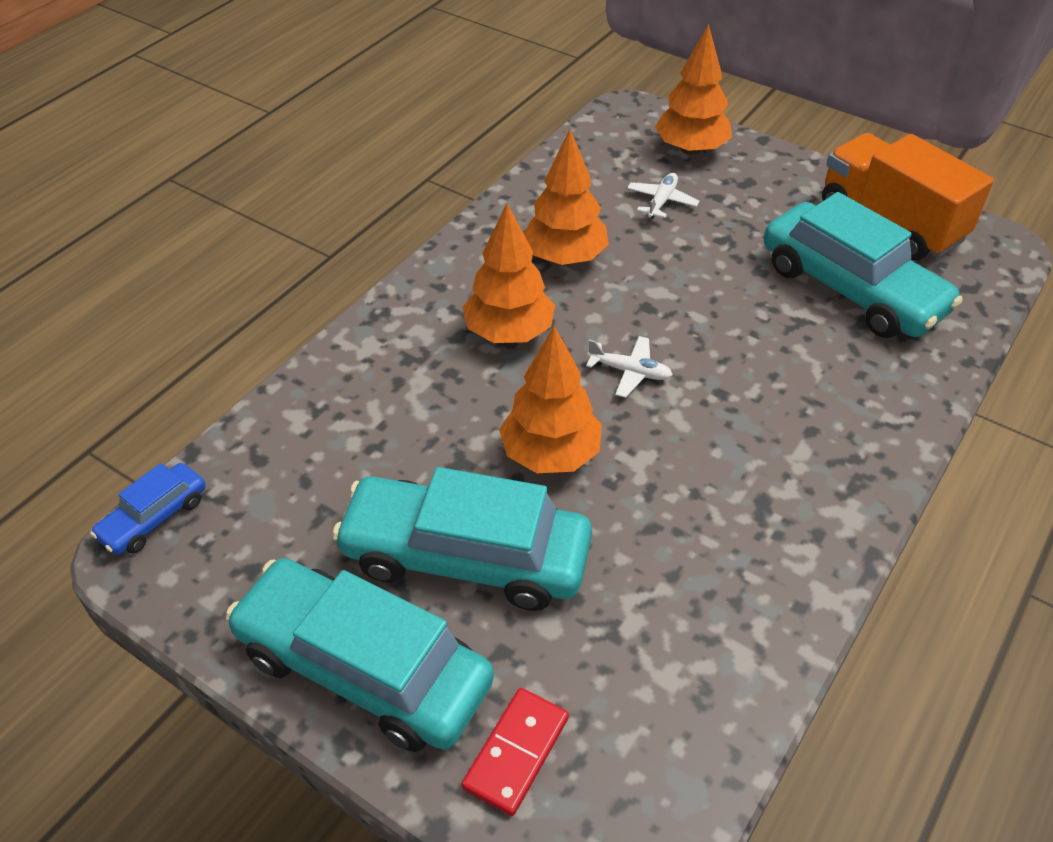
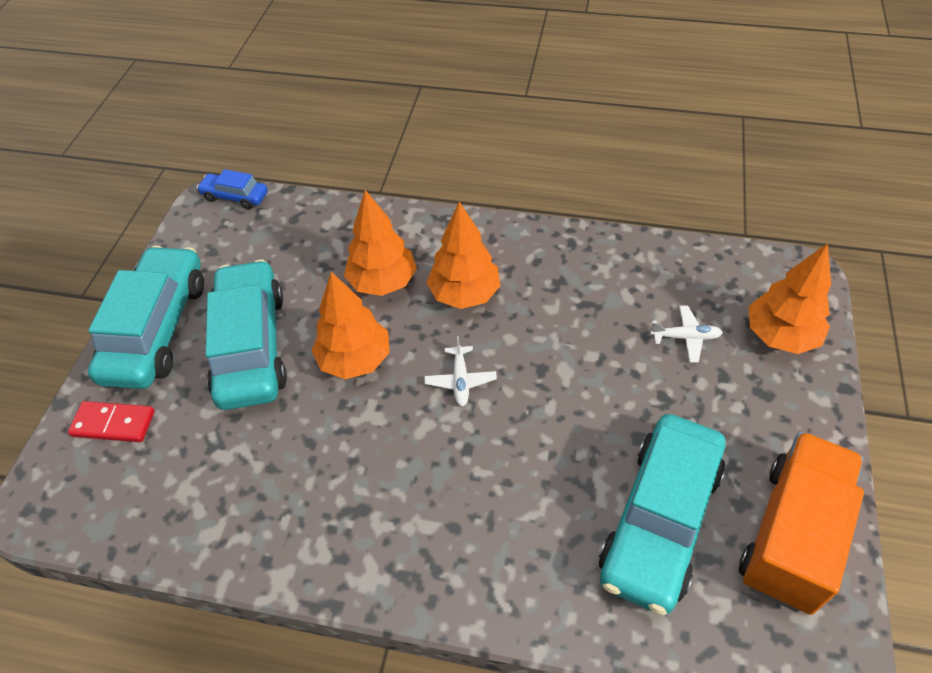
camera: 70 degrees right, 5 degrees up
orange tree [524,129,609,265] -> orange tree moved to [344,190,417,296]

